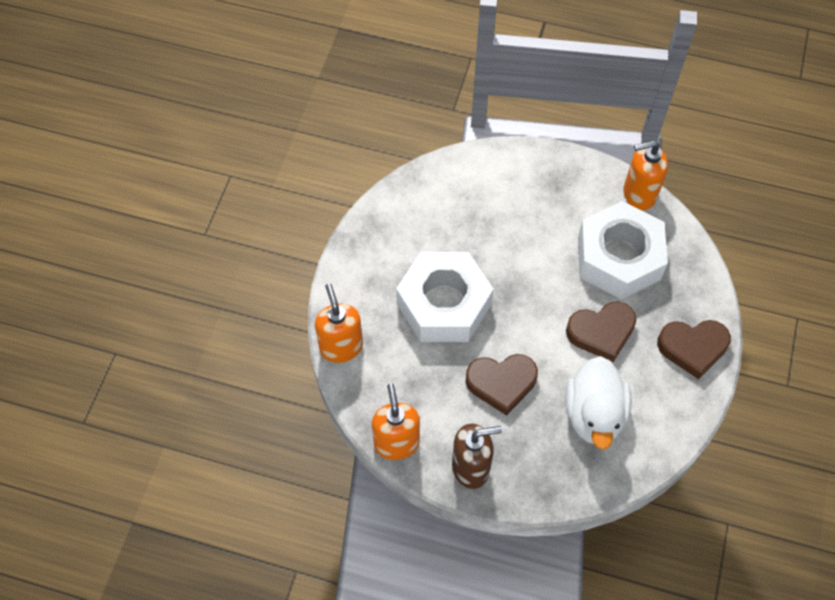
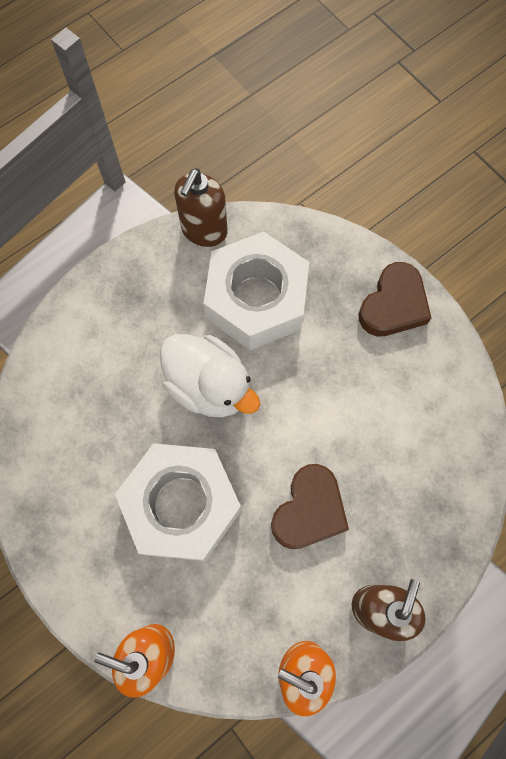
camera: 55 degrees left, 10 degrees up
white duck [565,356,632,450] -> white duck moved to [160,334,260,417]
brown heart [566,302,636,362] -> none
orange soap dispenser [624,140,668,210] -> brown soap dispenser [174,168,227,247]

